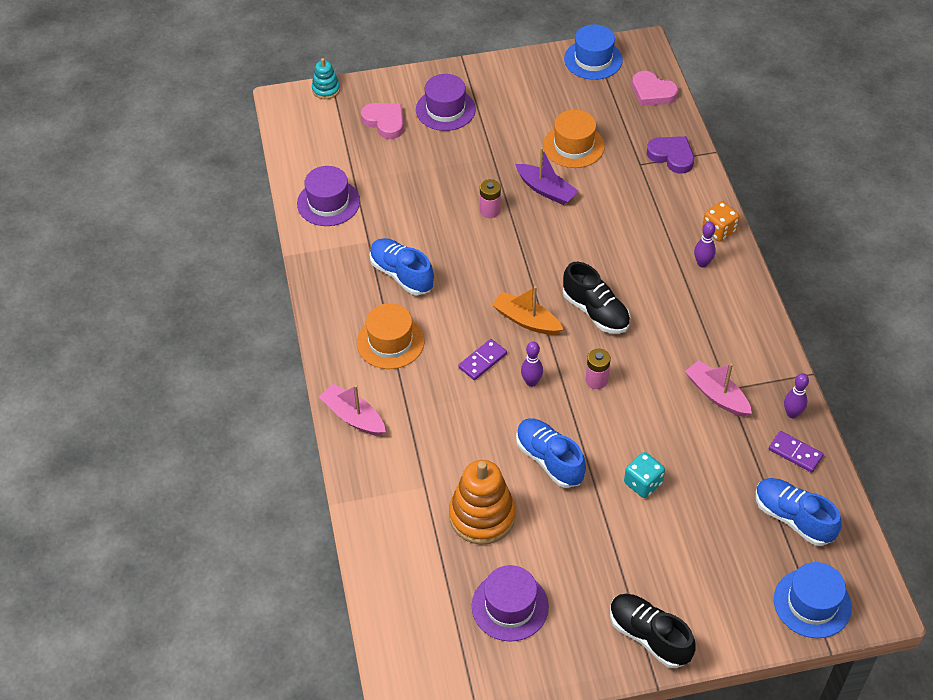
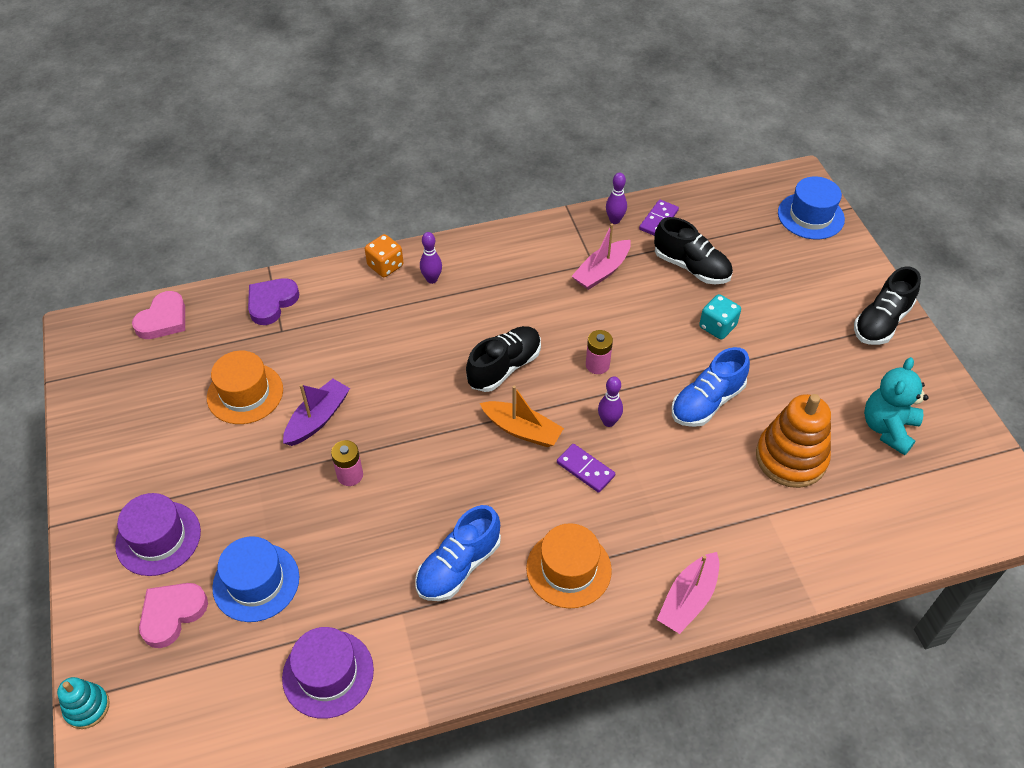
camera: 95 degrees left, 0 degrees up
purple hat [472,565,549,641] -> turquoise teddy bear [864,357,928,455]
orange boat [492,286,564,335] -> orange boat turned 90 degrees counterclockwise [480,386,564,447]
blue hat [564,24,623,80] -> blue hat moved to [212,536,299,622]
blue shoe [756,478,842,546] -> none
none -> black shoe [654,217,733,284]

